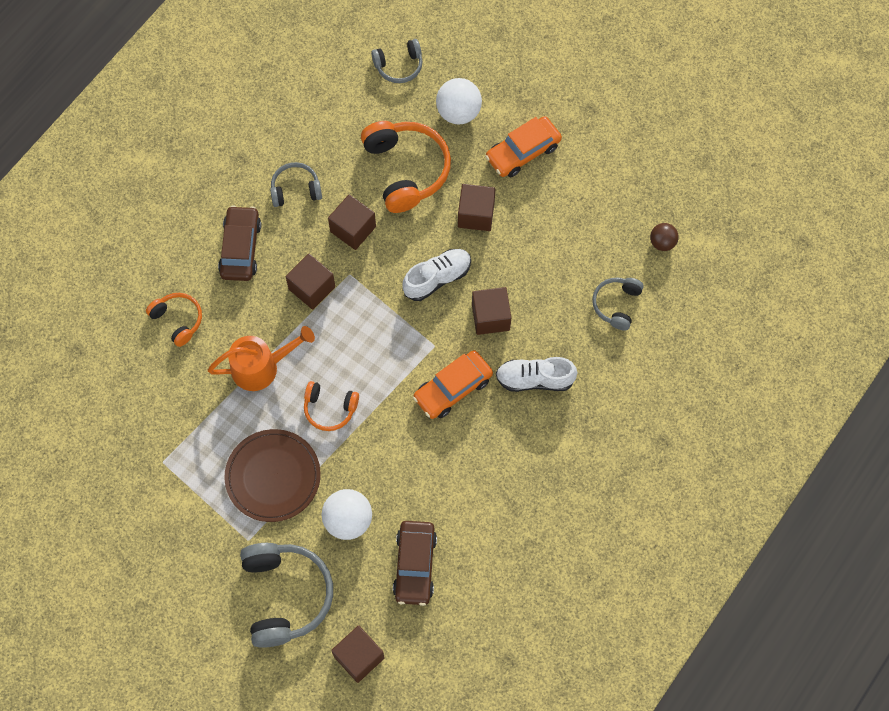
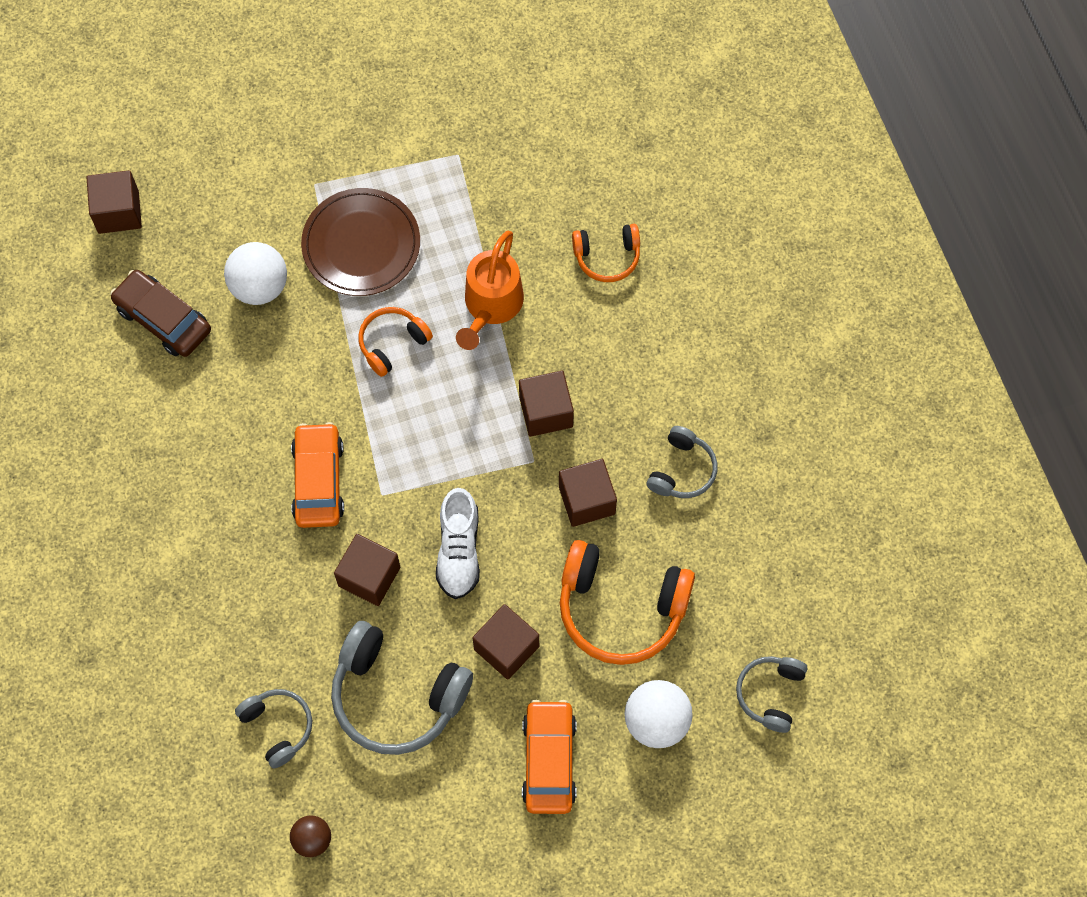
camera: 125 degrees right, 0 degrees up
brown car [218,205,261,281] -> none
grey headphones [240,543,333,648] -> grey headphones moved to [331,621,473,755]
white shoe [496,357,577,392] -> none

